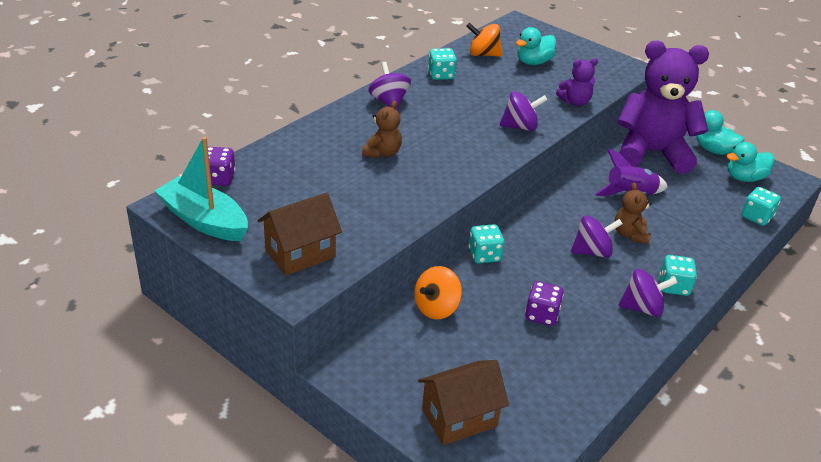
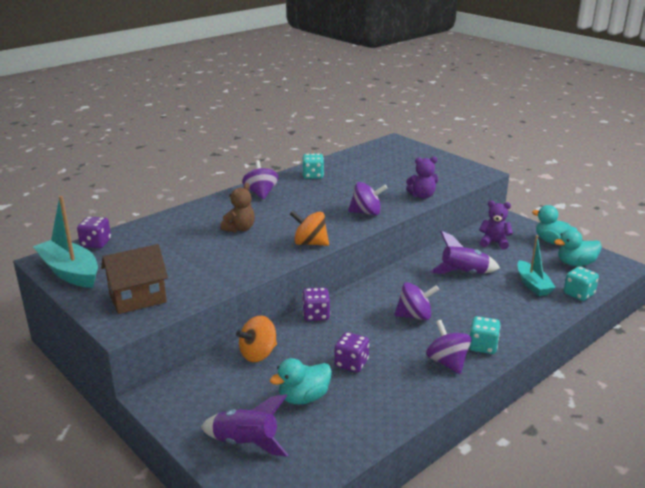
camera: 10 degrees right, 10 degrees down
brown house [418,360,509,445] -> purple rocket [201,394,288,457]
orange spinning top [466,23,503,57] -> orange spinning top moved to [290,211,329,246]
turquoise dice [469,224,505,263] -> purple dice [302,287,330,321]
turquoise duck [516,27,556,65] -> turquoise duck moved to [270,358,332,405]
brown teddy bear [615,183,652,244] -> none
purple teddy bear [617,41,709,174] -> purple teddy bear [479,201,513,249], size x0.43
purple spinning top [619,269,678,317] -> purple spinning top turned 120 degrees counterclockwise [426,320,472,374]
none -> turquoise boat [517,235,556,296]

